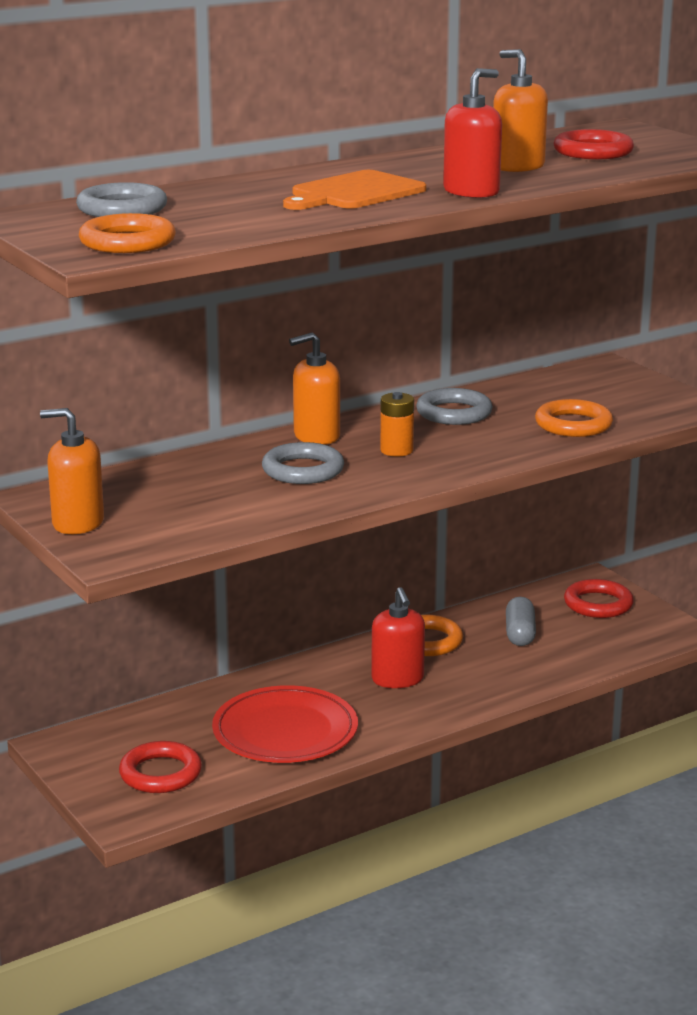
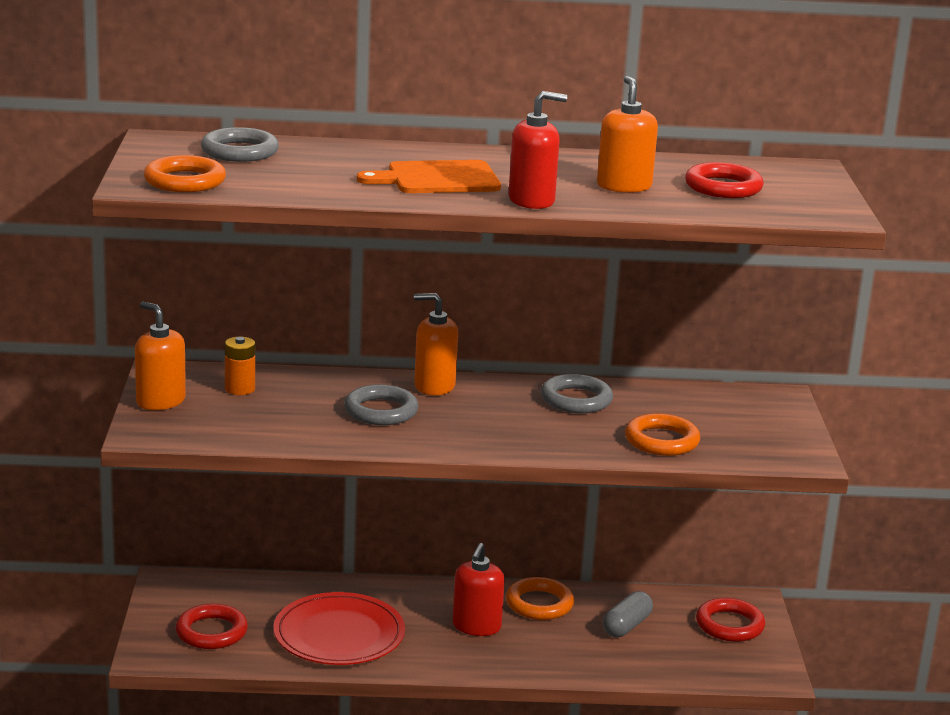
camera: 30 degrees right, 0 degrees up
orange battery [380,392,414,457] -> orange battery moved to [225,337,255,395]

